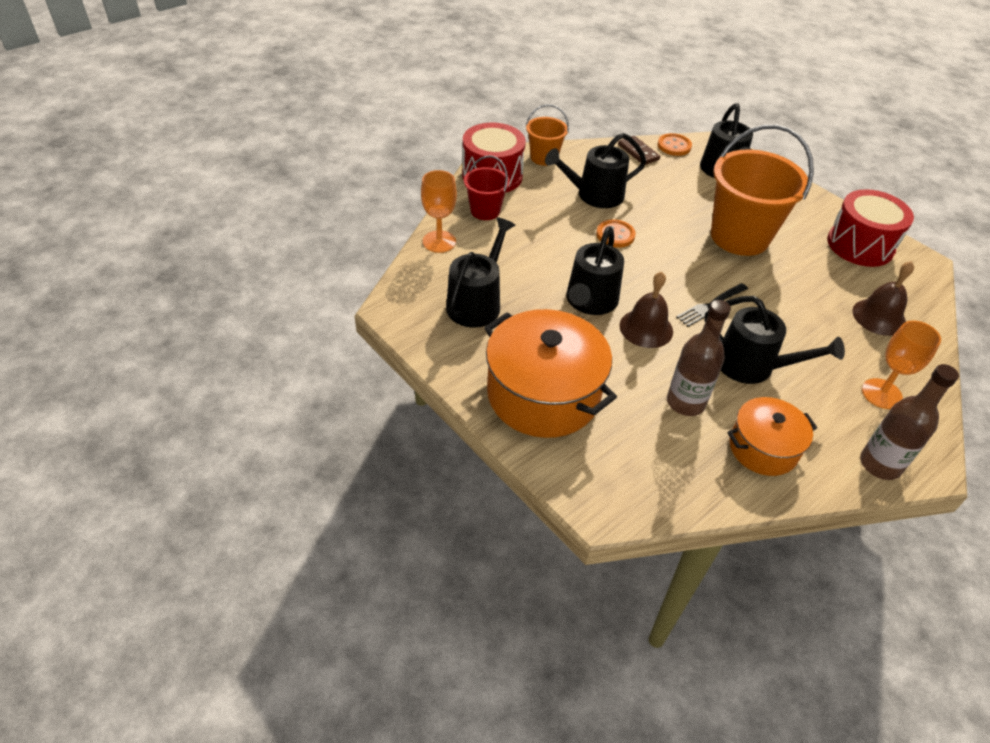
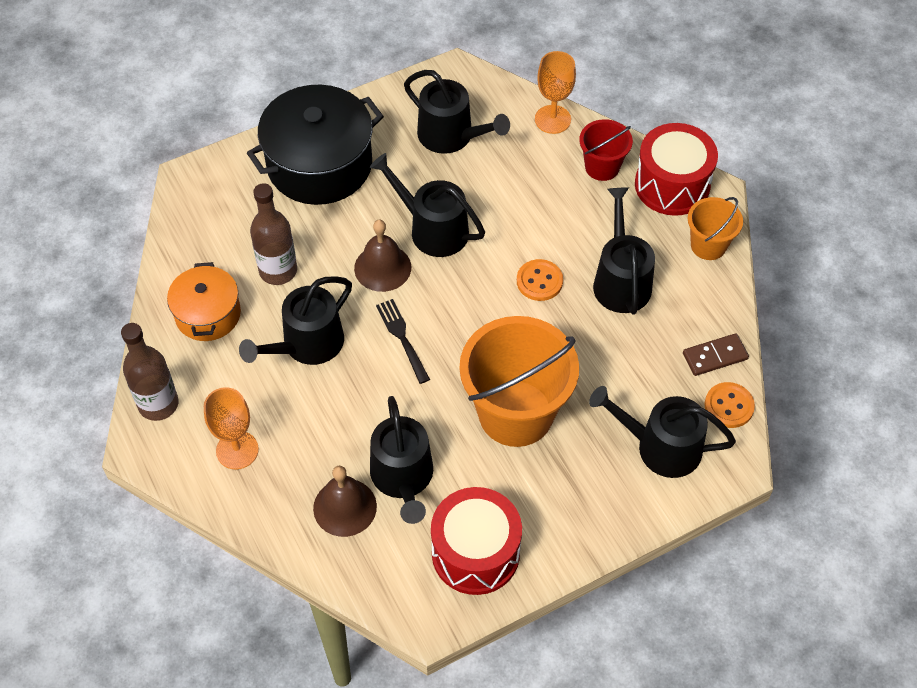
camera: 105 degrees right, 10 degrees up
orange pot [484,309,617,438] -> black pot [247,85,384,205]
none -> black watering can [370,396,433,524]

